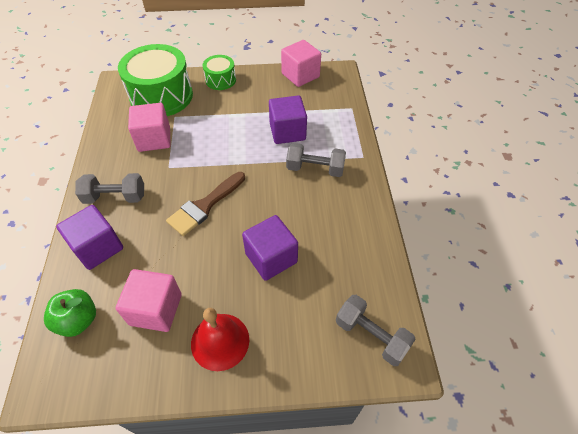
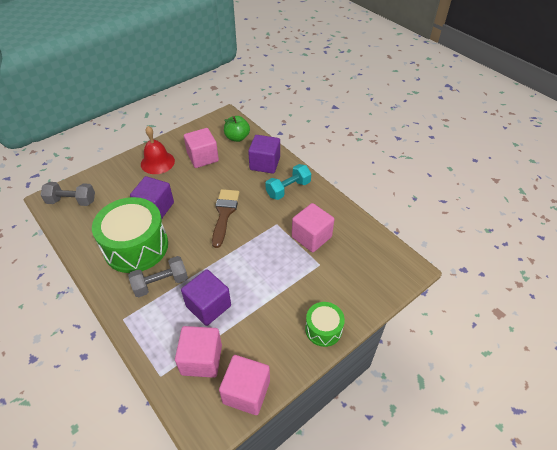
camera: 145 degrees right, 5 degrees down
grey dumbbell [75,173,144,204] -> turquoise dumbbell [266,164,311,200]
green drum [118,44,193,116] -> green drum moved to [92,197,168,273]
none -> pink cube [175,326,222,378]

